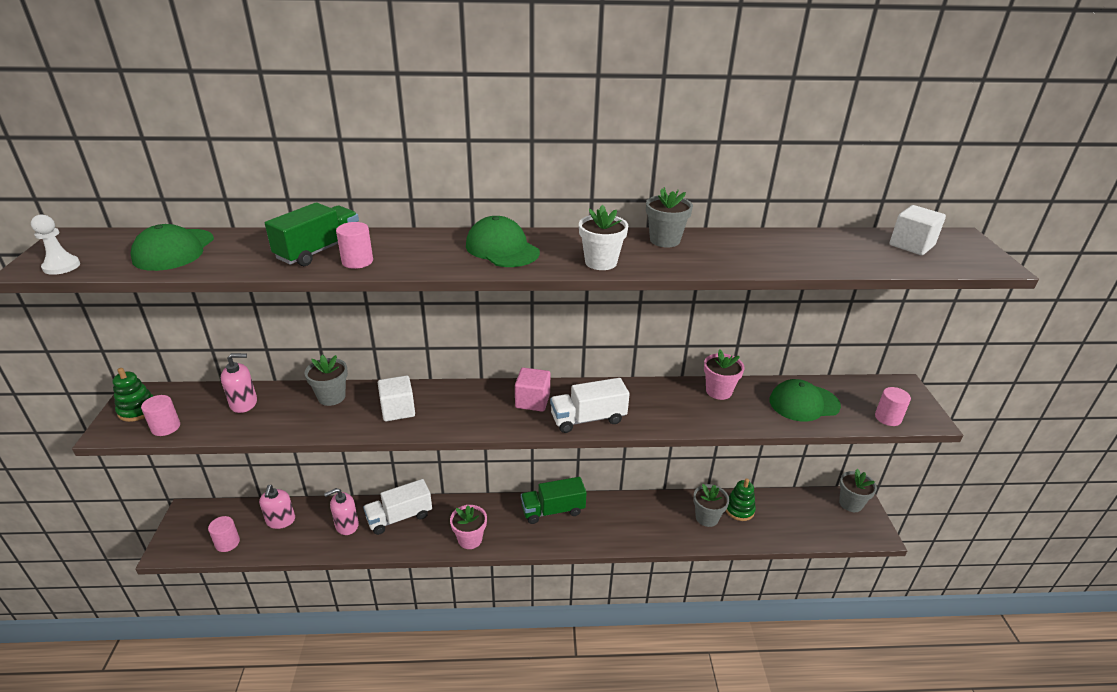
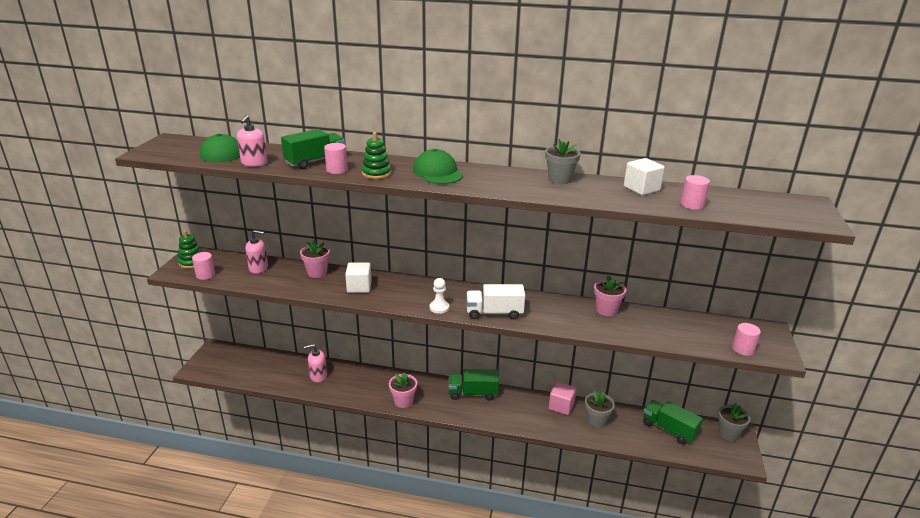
camera: 15 degrees right, 5 degrees down
white pawn [31,215,80,275] -> white pawn moved to [430,278,449,314]
pink cylinder [208,516,240,552] -> pink cylinder moved to [680,175,710,210]
pink soap dispenser [259,485,295,529] -> pink soap dispenser moved to [237,115,267,167]
grey flower pot [305,355,348,406] -> pink flower pot [300,240,330,278]
white truck [363,479,432,535] -> none
pink cube [515,368,550,412] -> pink cube moved to [549,382,576,415]
white flower pot [579,204,628,270] -> none
green stacking toy [726,478,756,521] -> green stacking toy moved to [362,132,391,179]
green cap [770,379,841,421] -> none
white cube [890,205,946,255] -> white cube moved to [624,158,665,195]
none -> green truck [643,400,703,444]

